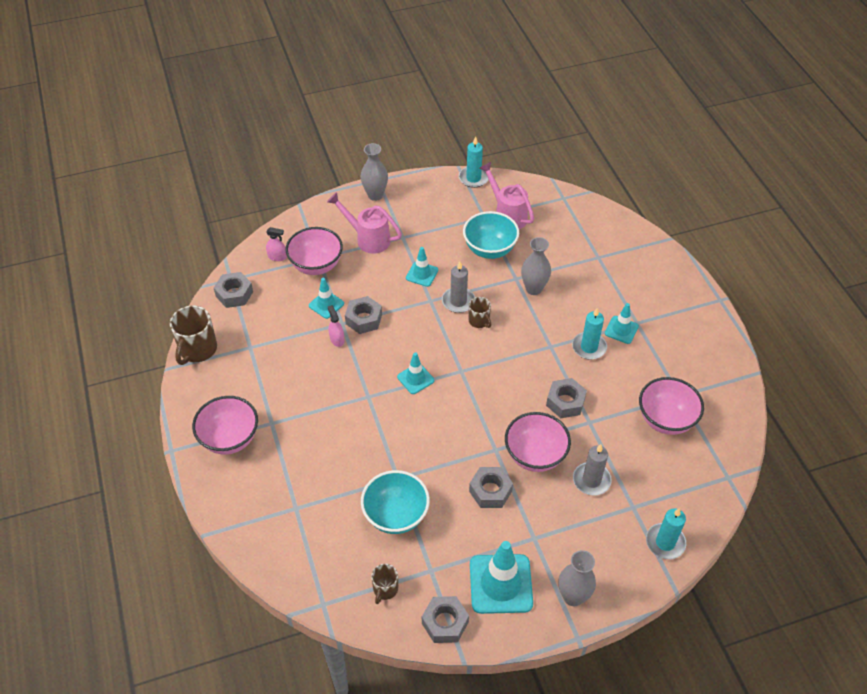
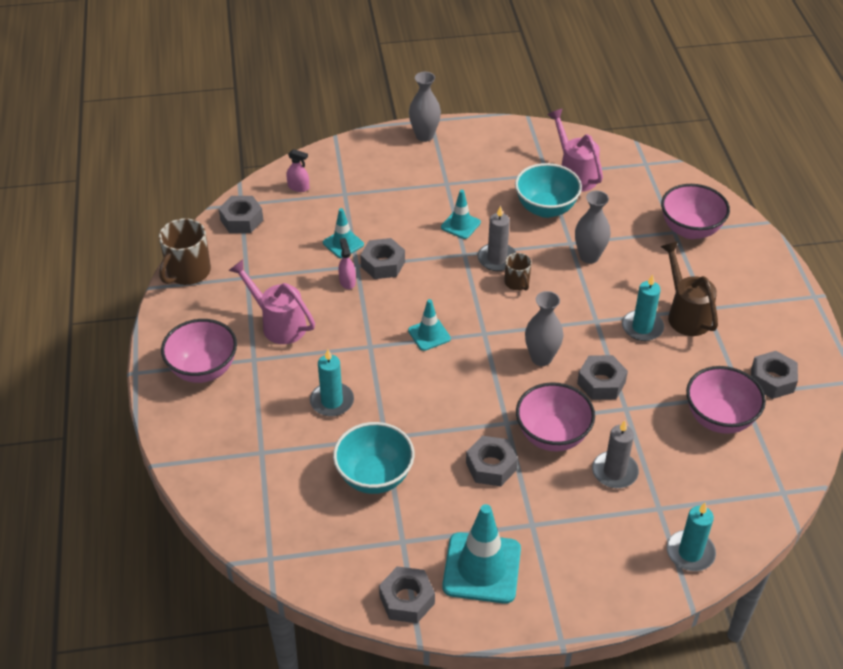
camera: 10 degrees right, 5 degrees down
pink bowl [285,227,343,275] -> pink bowl moved to [661,184,730,239]
pink watering can [327,192,402,254] -> pink watering can moved to [228,260,315,344]
brown mug [371,564,398,604] -> none
turquoise candle [459,136,488,188] -> turquoise candle moved to [310,349,354,417]
grey vase [558,550,596,606] -> grey vase moved to [525,291,564,366]
turquoise traffic cone [605,303,639,344] -> brown watering can [660,241,718,336]
none -> grey nut [751,351,798,399]

